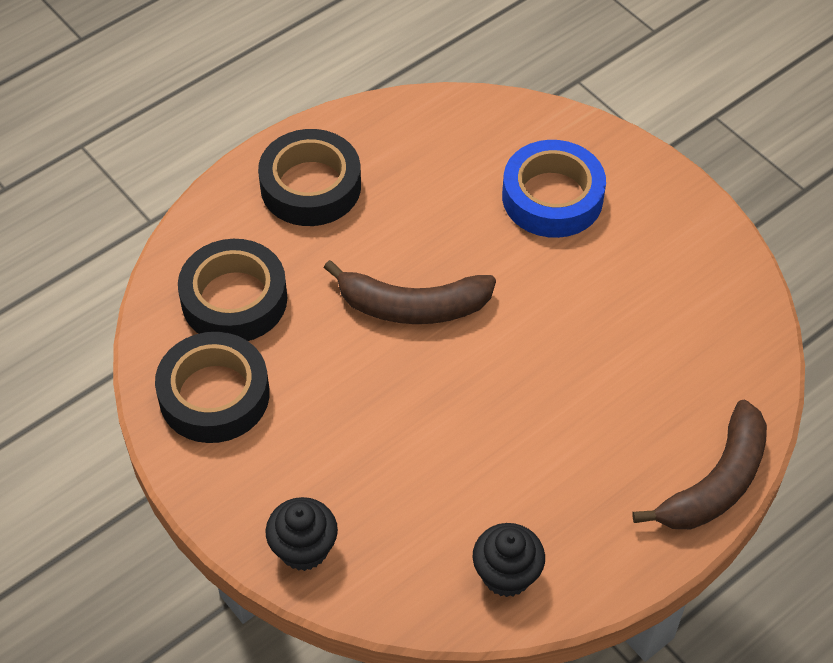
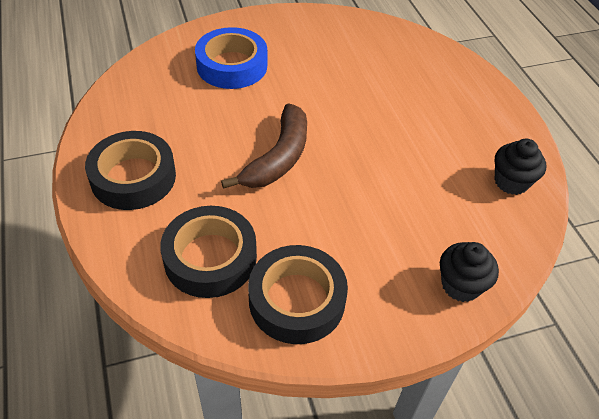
camera: 70 degrees left, 5 degrees down
brown banana [633,400,767,529] -> none

